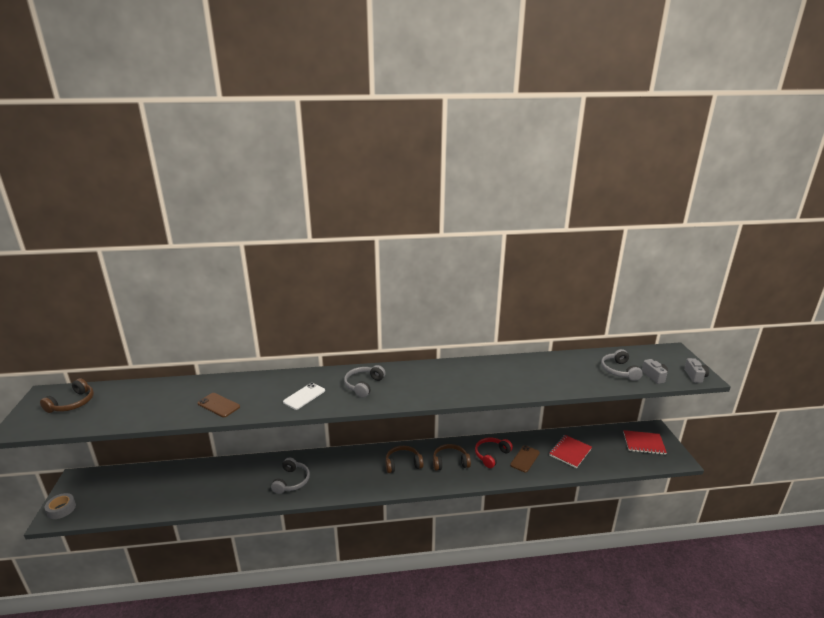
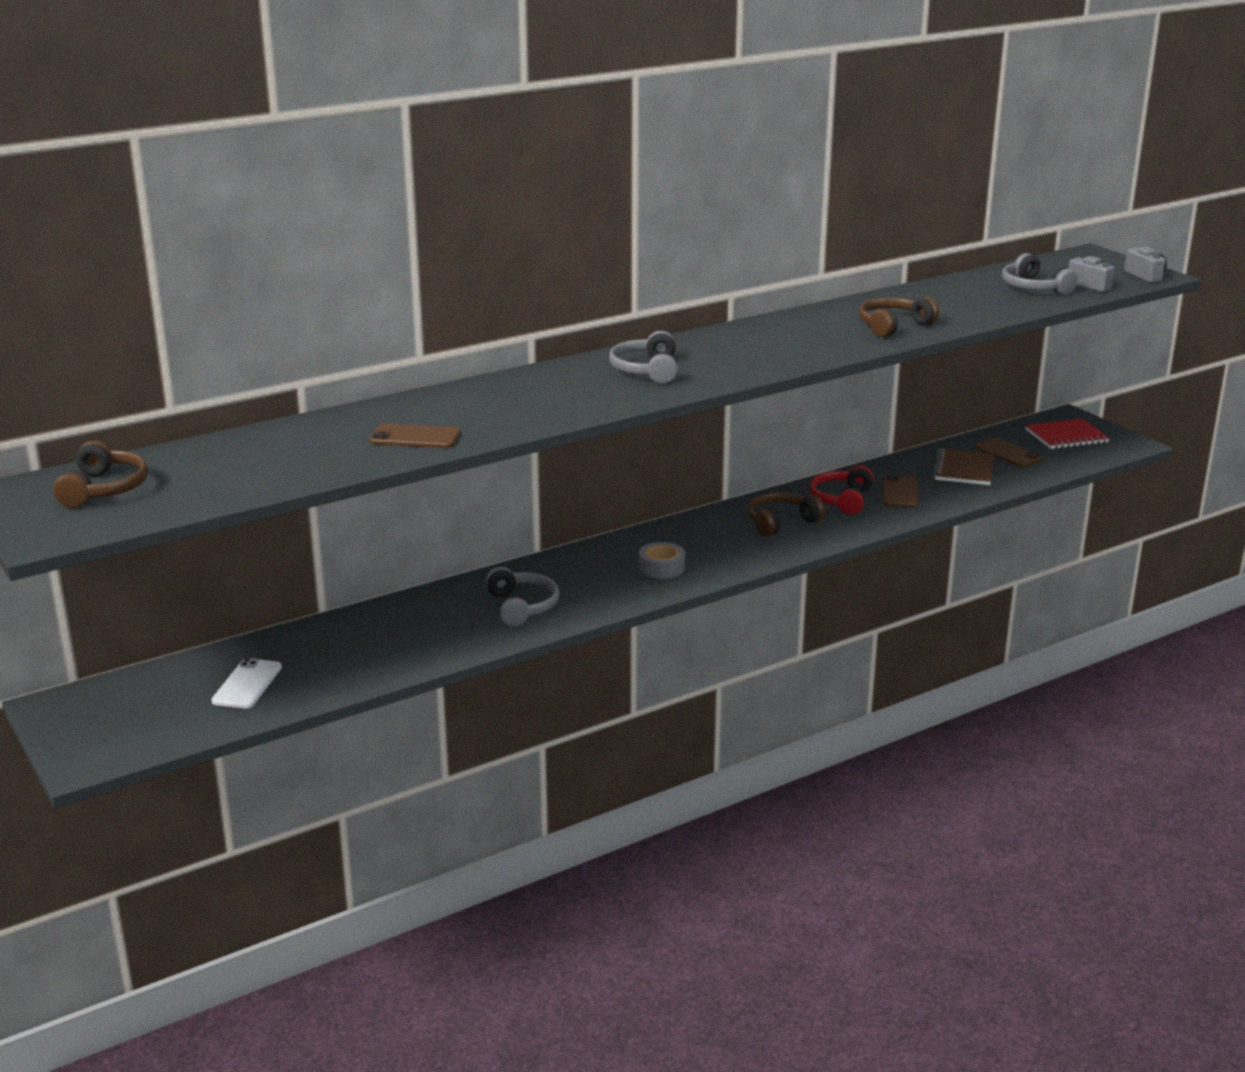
camera: 25 degrees left, 0 degrees up
grey tape [45,493,76,519] -> grey tape moved to [639,542,685,579]
white phone [283,383,325,410] -> white phone moved to [211,658,282,709]
brown headphones [385,446,424,473] -> brown headphones moved to [859,297,939,337]
red notebook [549,435,592,468] -> brown notebook [933,449,995,485]
none -> brown phone [975,438,1042,467]

